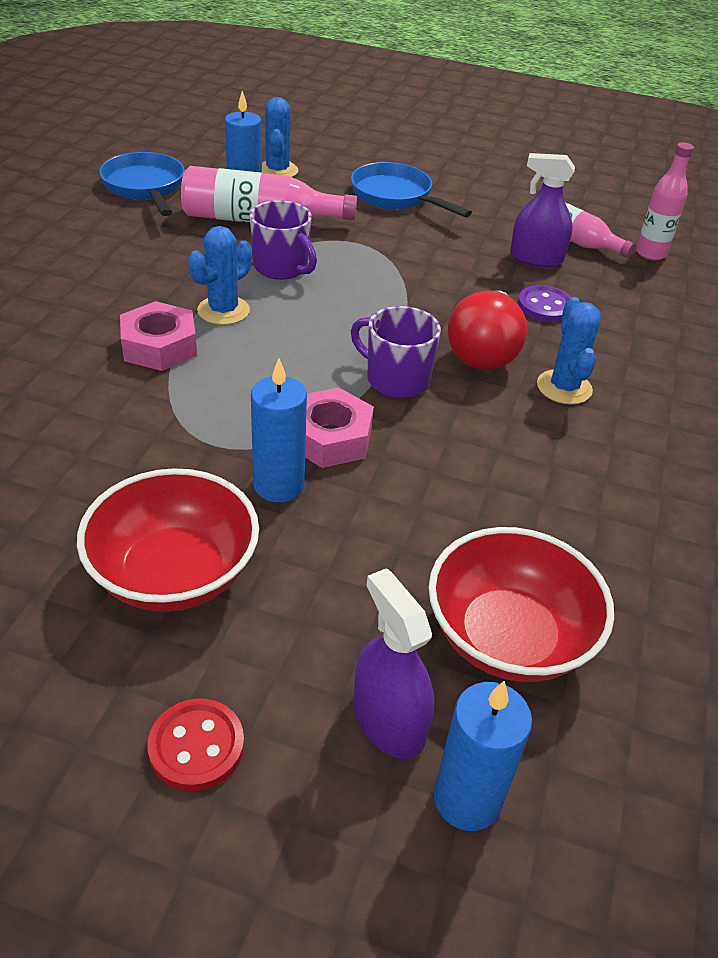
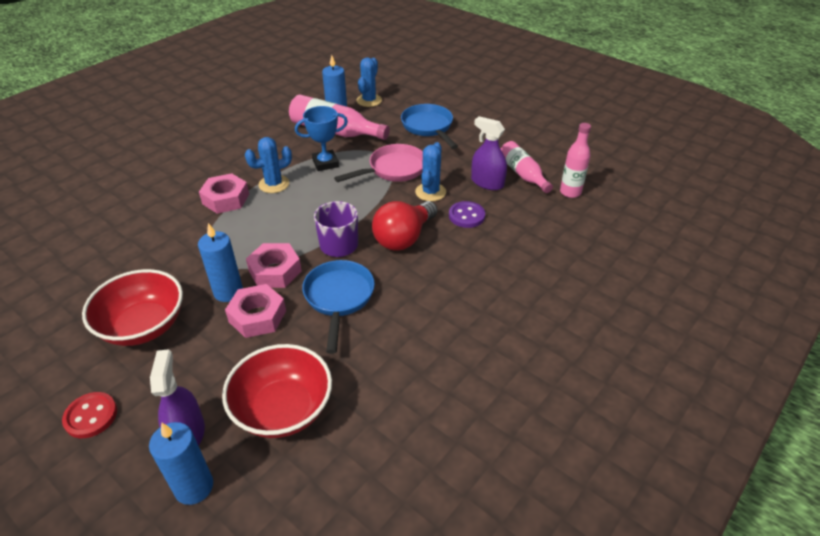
camera: 25 degrees right, 0 degrees up
blue pan [99,152,185,216] -> blue pan moved to [302,260,375,354]
purple mug [249,200,317,280] -> blue trophy [295,106,348,171]
blue cactus [537,297,601,404] -> blue cactus moved to [415,142,446,201]
none -> pink nut [225,284,286,338]
none -> pink pan [334,144,423,182]

